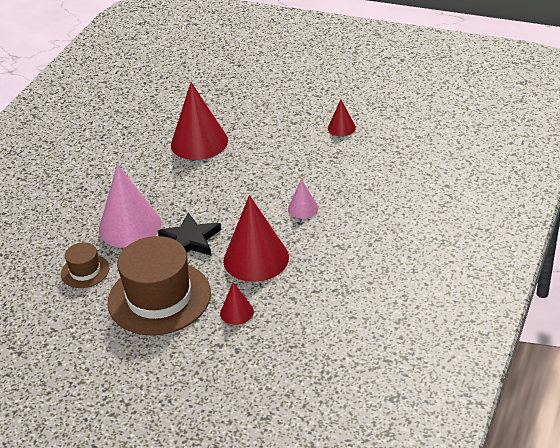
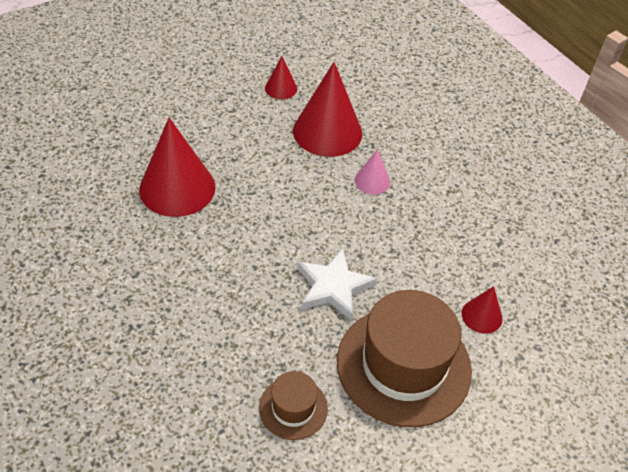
camera: 60 degrees left, 10 degrees up
pink cone [99,164,161,248] -> none
black star [158,213,221,256] -> white star [297,248,377,321]
red cone [224,195,289,282] -> red cone moved to [293,62,362,157]

